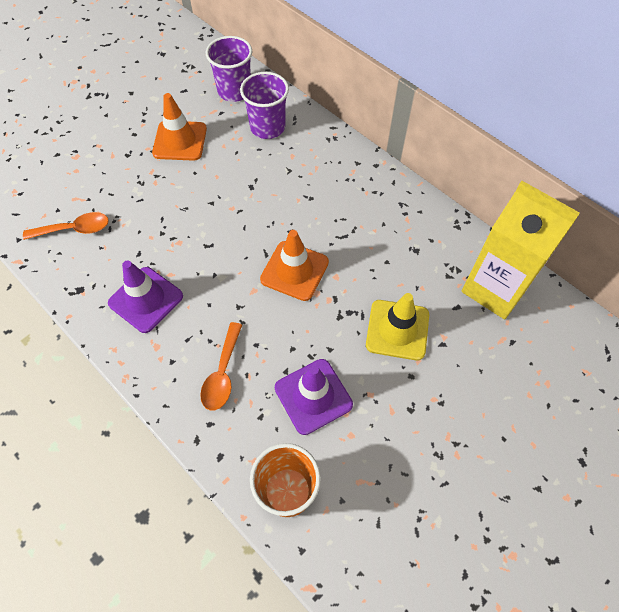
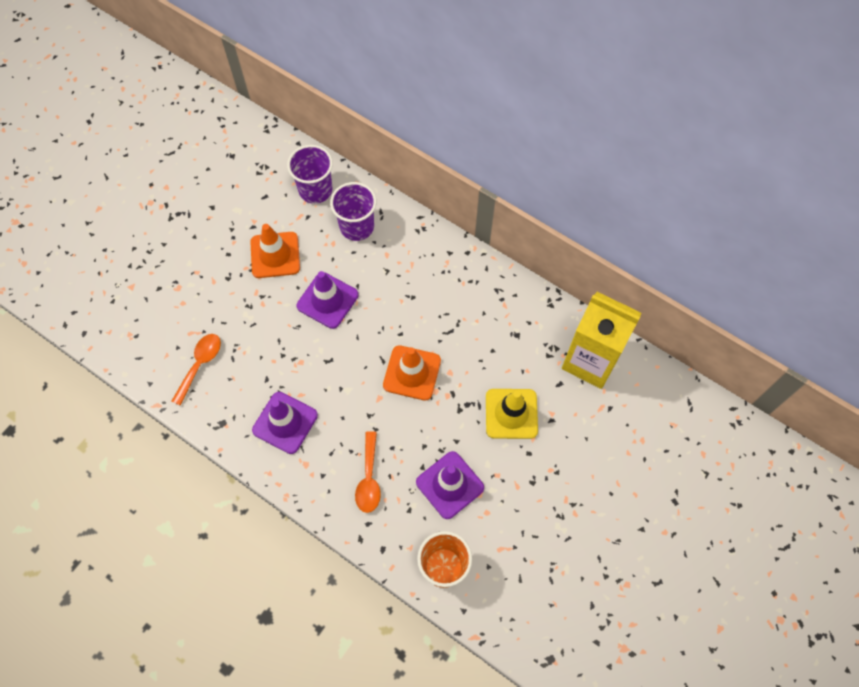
camera: 10 degrees left, 5 degrees up
orange spoon [23,212,109,240] -> orange spoon turned 45 degrees counterclockwise [172,334,221,406]
none -> purple traffic cone [297,271,359,329]

